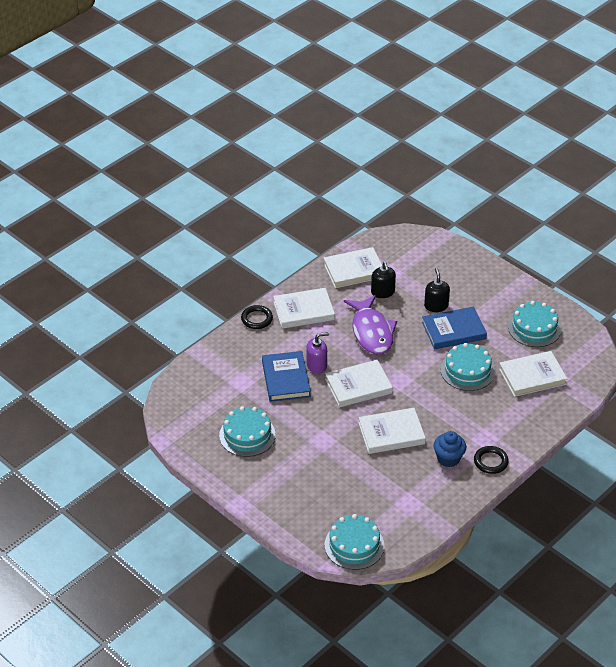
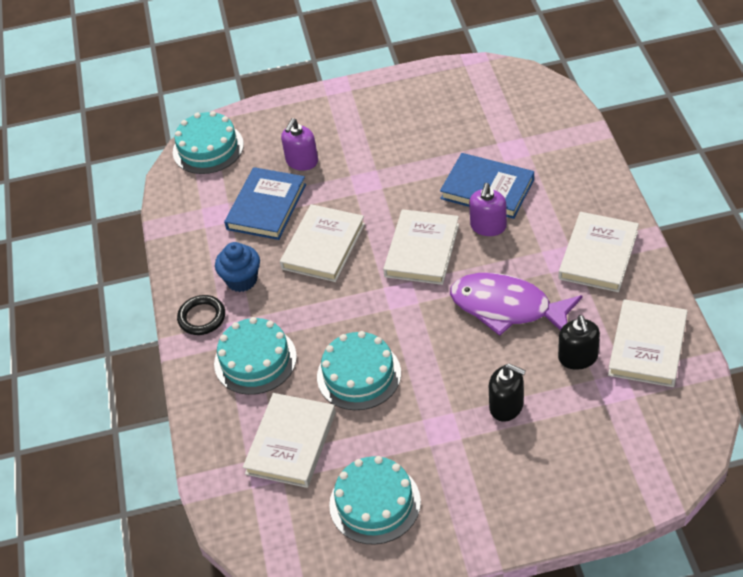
camera: 130 degrees right, 5 degrees up
turquoise cake [219,406,276,457] -> turquoise cake moved to [214,317,297,395]
black ring [241,305,273,329] -> none
black soap dispenser [371,262,396,298] -> black soap dispenser turned 120 degrees counterclockwise [558,315,600,370]
blue book [422,307,487,349] -> blue book moved to [224,167,306,240]
none -> purple soap dispenser [281,118,318,171]

